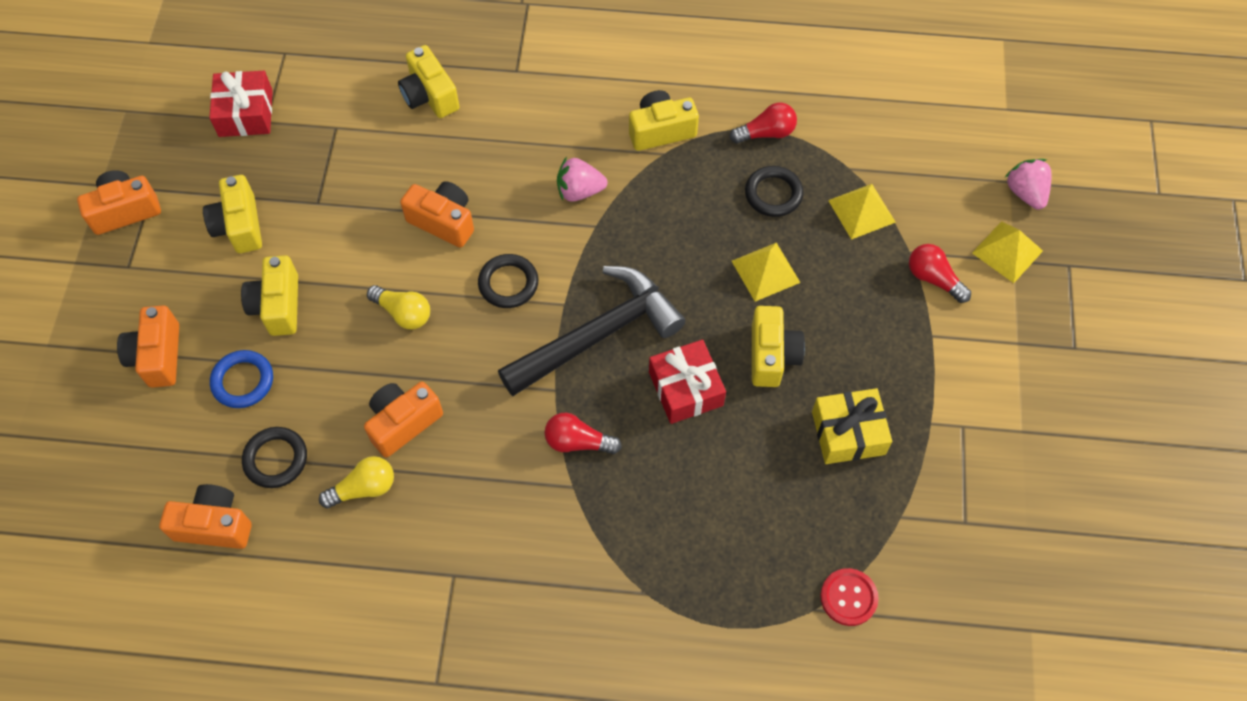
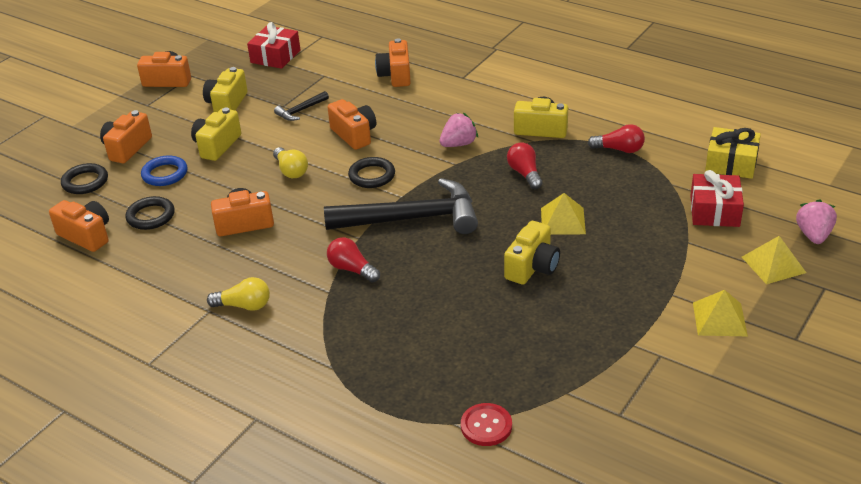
camera: 30 degrees right, 25 degrees down
yellow light bulb [319,456,394,508] -> yellow light bulb moved to [207,277,270,311]
yellow camera [398,45,460,118] -> orange camera [375,38,411,87]
pink strawberry [557,157,608,202] -> pink strawberry turned 120 degrees clockwise [440,113,478,147]
red gift [649,340,726,424] -> red gift moved to [690,170,744,227]
black ring [745,166,803,217] -> black ring moved to [61,163,108,194]
yellow gift [812,388,892,464] -> yellow gift moved to [705,127,761,179]
yellow pyramid [828,184,896,240] -> yellow pyramid moved to [693,290,748,336]
red light bulb [909,244,971,303] -> red light bulb moved to [507,142,543,189]
none -> black hammer [274,91,329,121]

